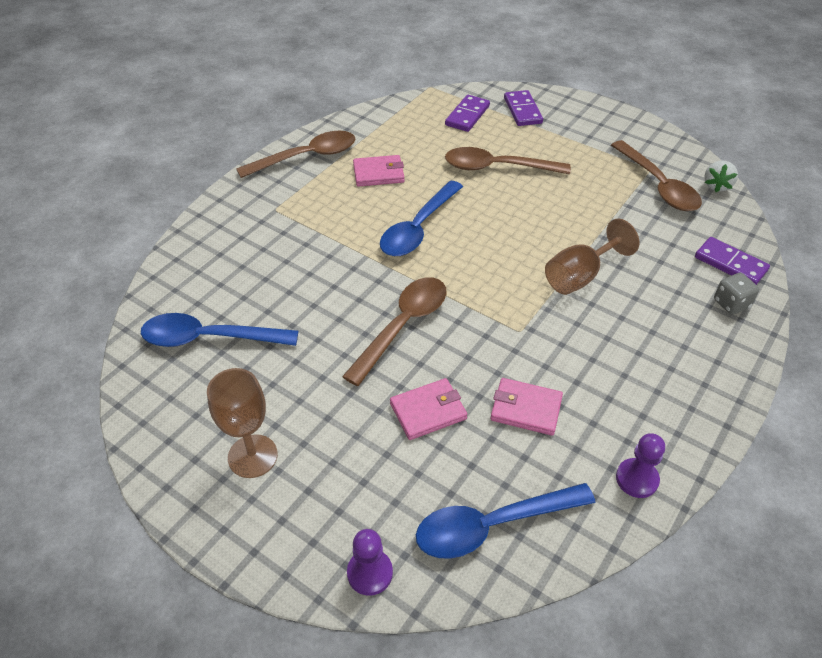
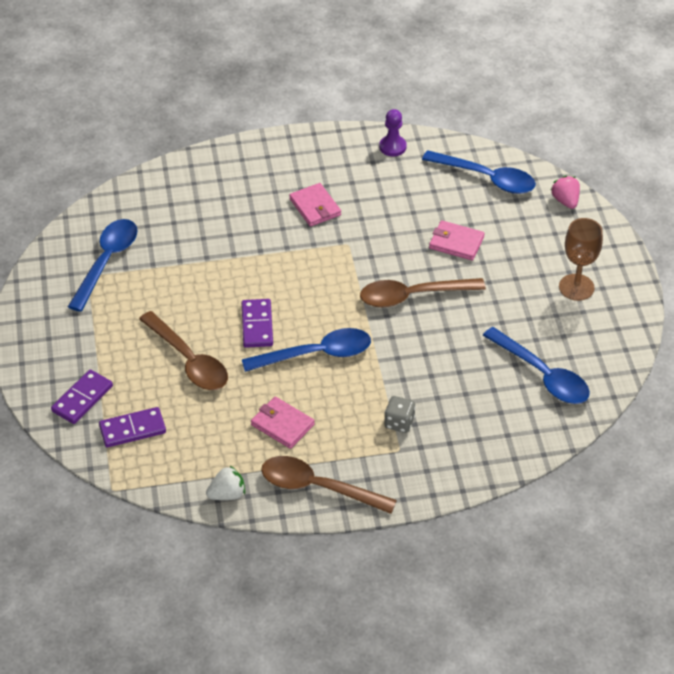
camera: 135 degrees left, 0 degrees up
purple pawn [347,529,393,596] -> pink strawberry [551,176,580,209]
pink wallet [490,378,563,436] -> pink wallet moved to [289,183,341,227]
brown goblet [545,219,640,295] -> none
brown spoon [611,140,702,211] -> blue spoon [68,219,138,312]
purple domino [695,237,770,285] -> purple domino moved to [242,299,273,348]
white strawberry [704,160,738,192] -> white strawberry moved to [206,466,245,500]
grey dice [714,273,759,315] -> grey dice moved to [384,396,416,433]

